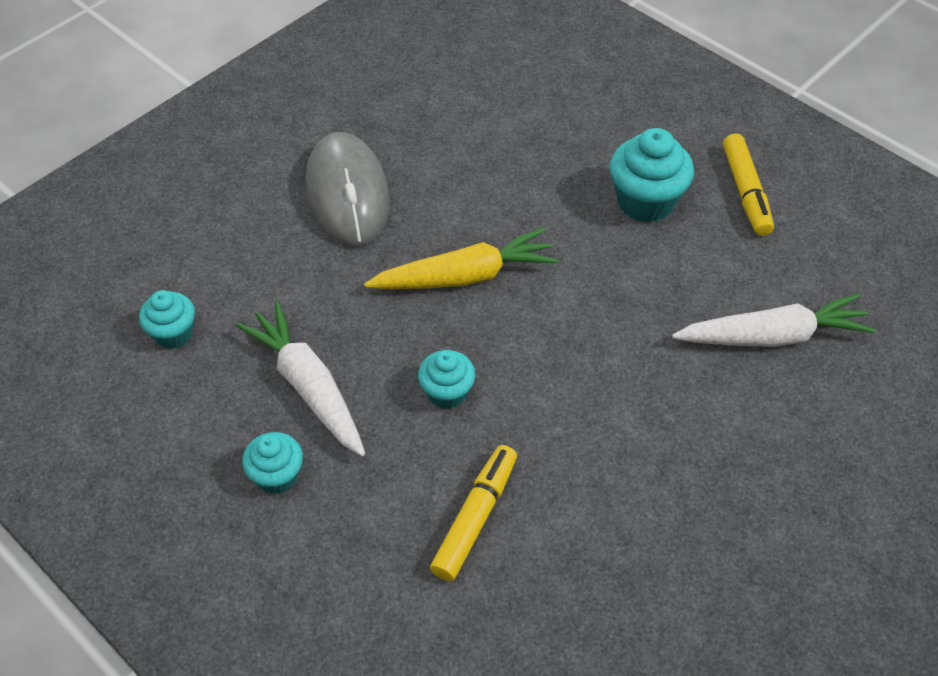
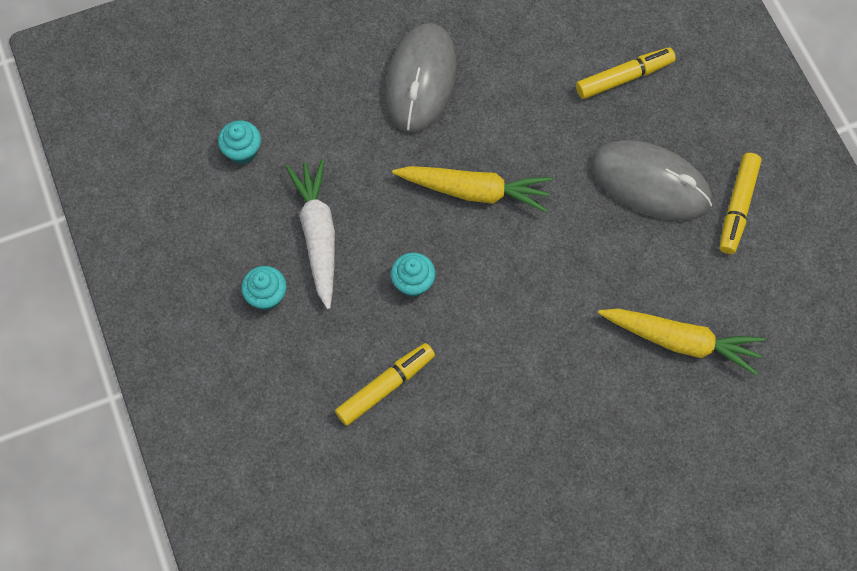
camera: 25 degrees right, 15 degrees up
turquoise cupcake [610,128,694,223] -> grey mouse [591,140,712,221]
white carrot [672,293,876,347] -> yellow carrot [598,309,765,376]
none -> yellow marker [576,47,676,99]

